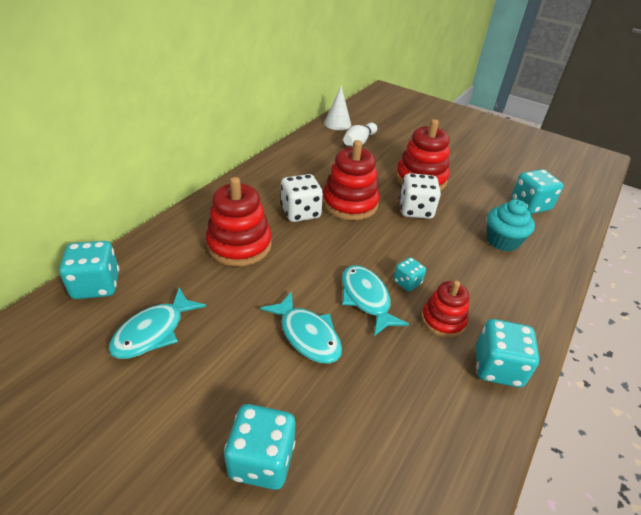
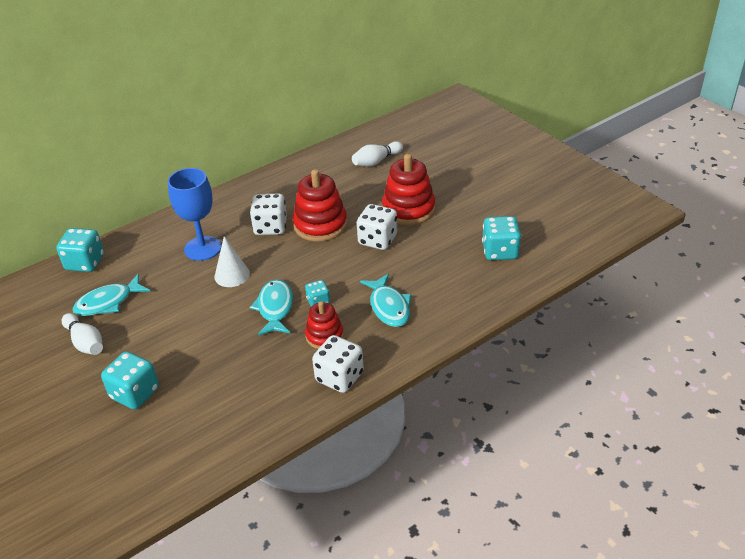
camera: 25 degrees right, 0 degrees up
red stacking toy [206,177,272,266] -> blue goblet [168,168,221,261]
turquoise fish [260,291,342,364] -> turquoise fish moved to [360,273,411,327]
white cone [324,86,351,130] -> white cone moved to [215,236,250,287]
turquoise dice [476,319,539,387] -> white dice [312,335,364,393]
turquoise cupcake [487,199,535,251] -> none
none -> white bowling pin [62,313,103,355]

